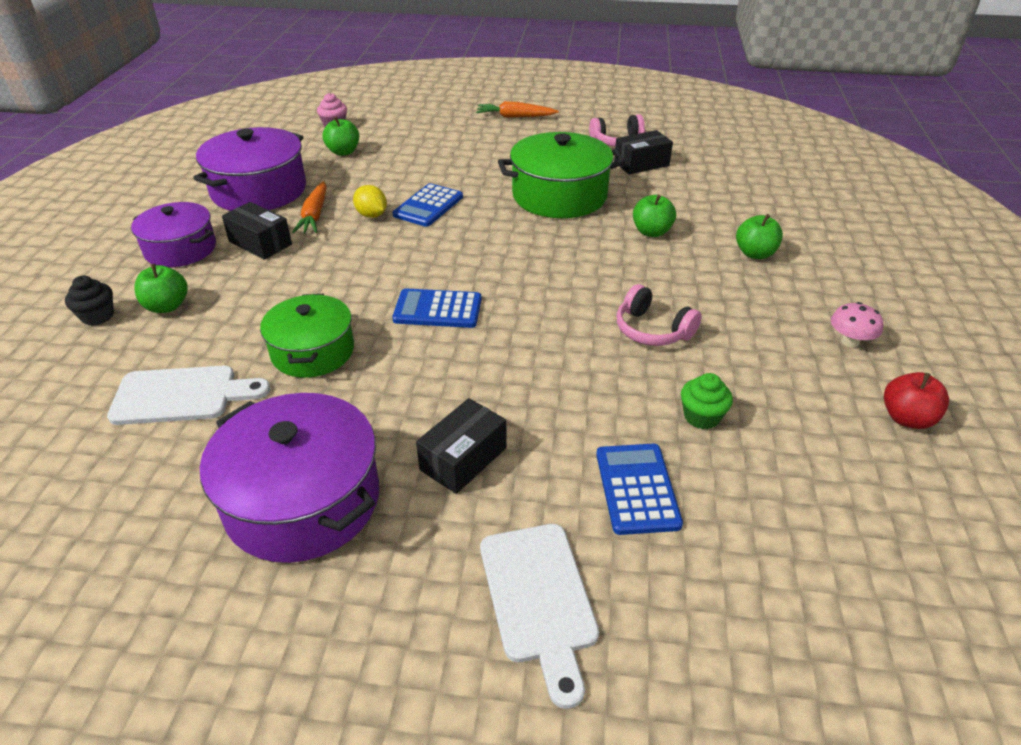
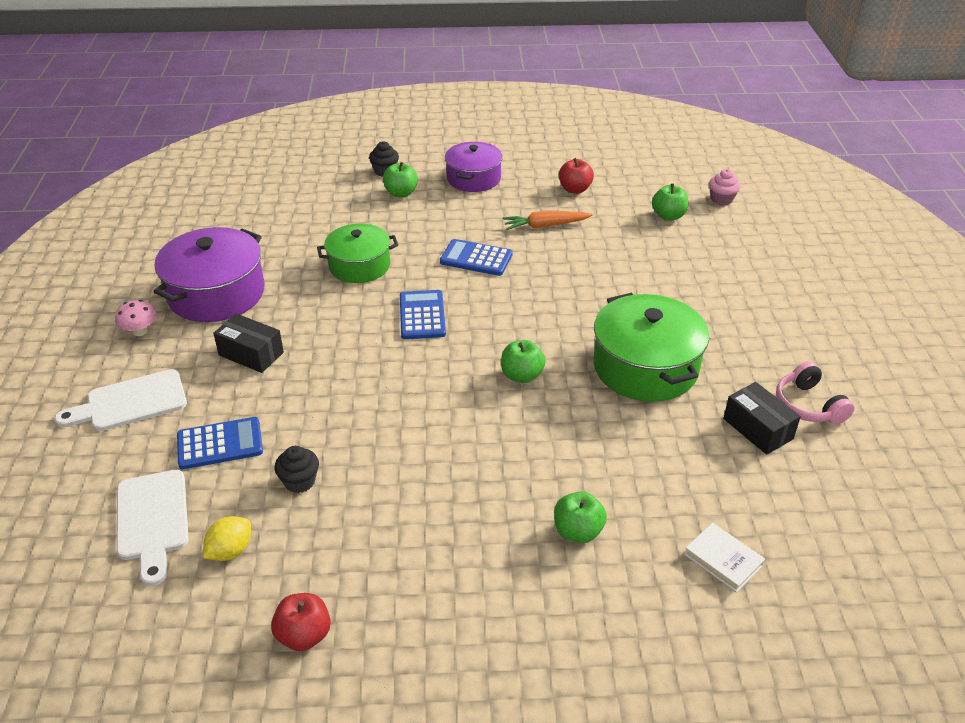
camera: 80 degrees right, 0 degrees up
white cutting board [107,366,270,425] -> white cutting board moved to [117,470,189,586]
purple pot [193,127,306,211] -> red apple [559,158,594,194]
black box [222,202,292,260] -> none
yellow lemon [353,185,387,218] -> yellow lemon moved to [203,516,251,561]
blue calculator [392,183,463,227] -> blue calculator moved to [440,239,513,276]
orange carrot [476,101,559,118] -> none
pink headphones [616,284,702,346] -> none
green apple [633,195,676,237] -> green apple moved to [501,340,546,383]
green cupcake [681,373,733,429] -> black cupcake [274,446,319,493]
pink mushroom [831,302,883,347] -> pink mushroom moved to [115,300,157,336]
none -> white book [684,523,765,593]

